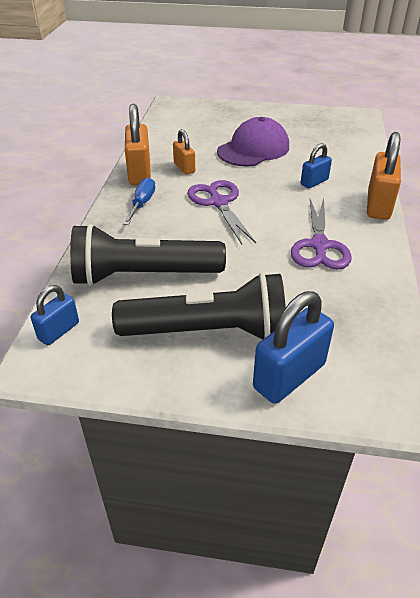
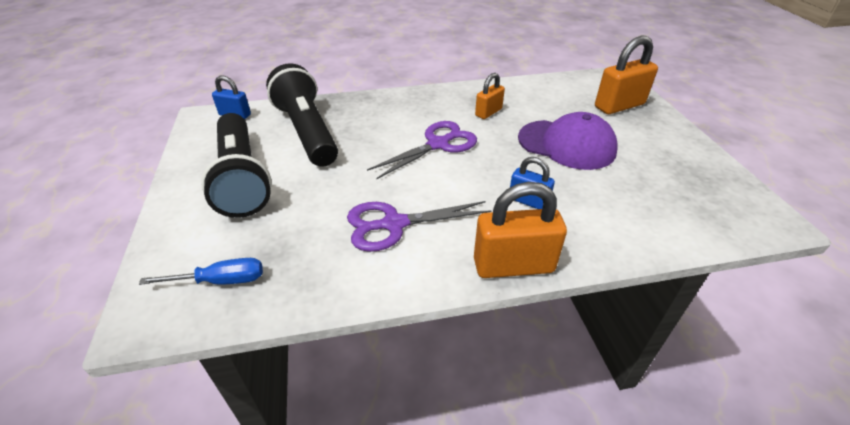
camera: 70 degrees right, 0 degrees up
blue screwdriver [123,177,155,225] -> blue screwdriver moved to [139,258,263,285]
orange padlock [125,104,151,185] -> orange padlock moved to [595,36,658,114]
blue padlock [253,291,334,404] -> none

